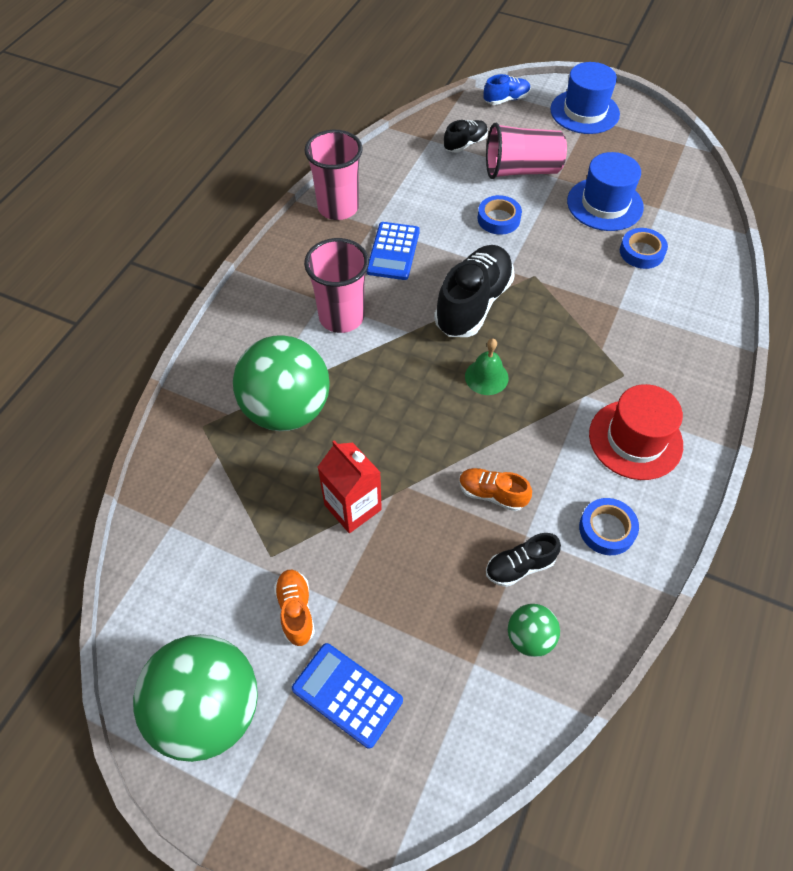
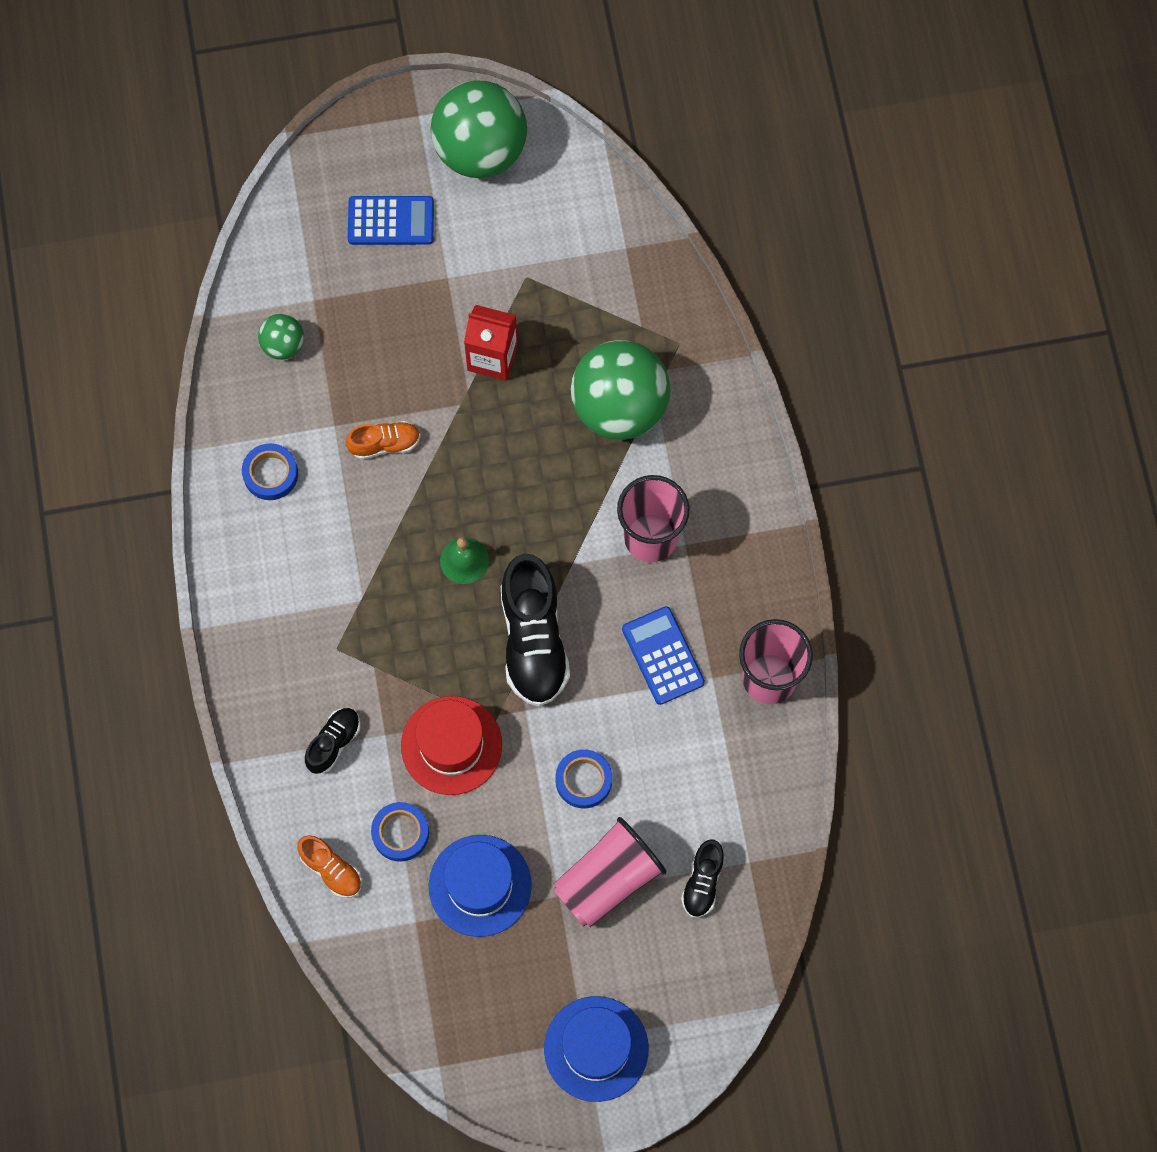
camera: 145 degrees right, 15 degrees up
orange shoe [274,570,315,646] -> orange shoe moved to [297,835,362,898]
blue shoe [484,74,531,105] -> none
black shoe [486,533,561,587] -> black shoe moved to [305,708,360,774]
red hat [589,384,683,480] -> red hat moved to [401,696,502,795]

